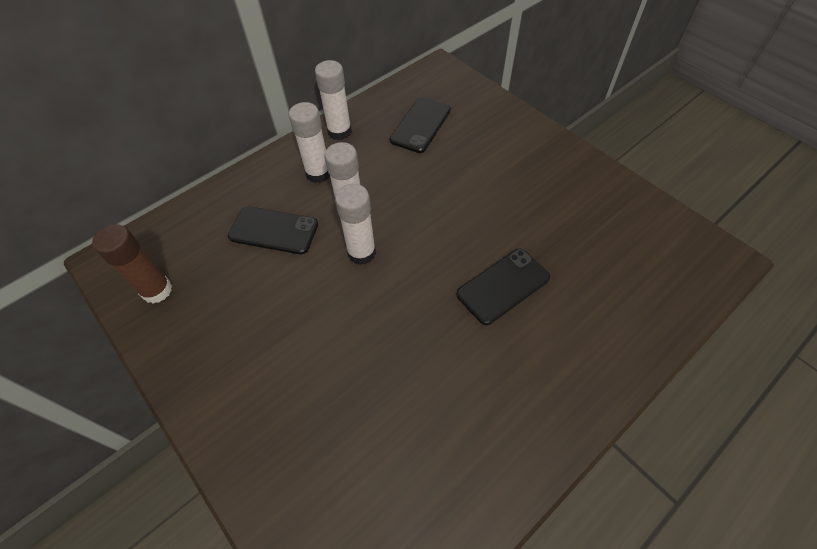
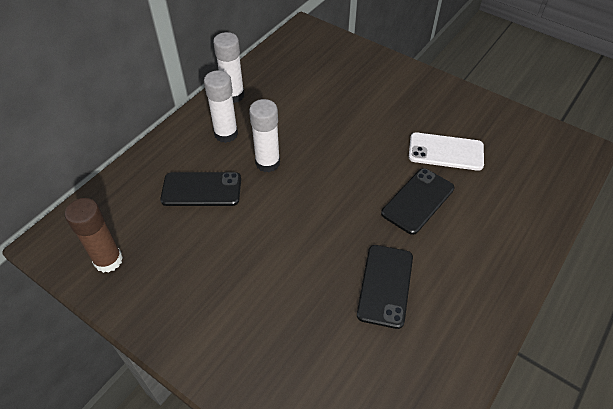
camera: 15 degrees left, 5 degrees down
white glue stick [335,184,376,265] -> none
black phone [390,97,451,153] -> black phone moved to [357,245,413,329]
none -> white phone [409,132,484,171]

